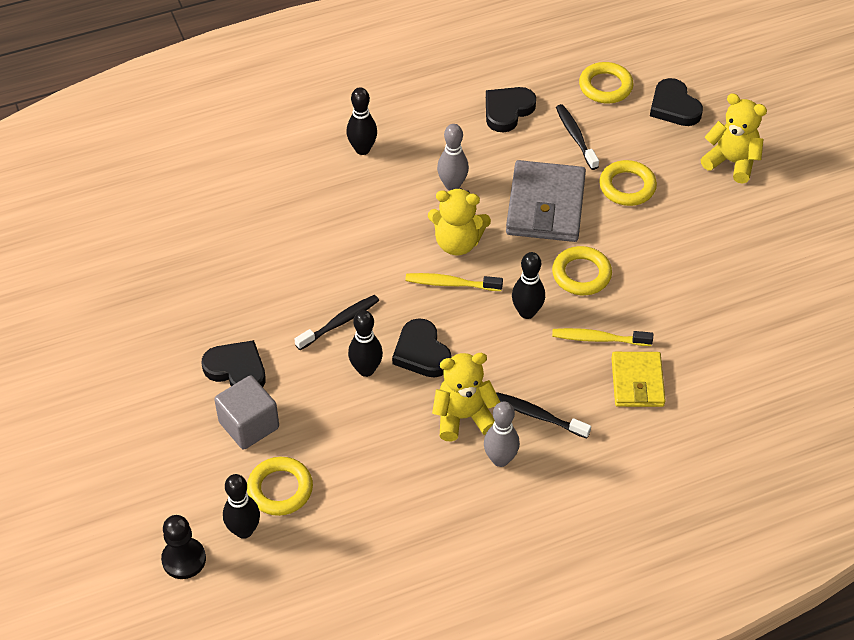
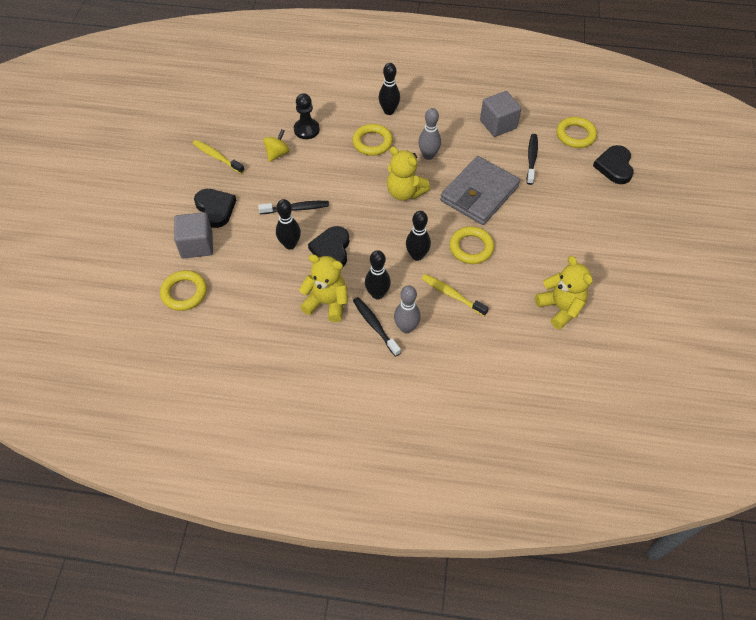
camera: 30 degrees right, 5 degrees up
black pawn [161,515,206,579] -> black pawn moved to [294,93,320,139]
black bowling pin [223,474,260,539] -> black bowling pin moved to [365,250,391,299]
yellow toothbrush [405,273,503,291] -> yellow toothbrush moved to [193,140,245,174]
grey bowling pin [484,401,520,467] -> grey bowling pin moved to [394,285,421,333]
black heart [486,87,536,132] -> grey cube [480,91,521,137]
yellow ring [599,160,657,206] -> yellow ring moved to [352,124,393,156]
yellow wallet [612,352,666,407] -> none
yellow teddy bear [701,93,767,184] -> yellow teddy bear moved to [535,256,593,329]
none -> yellow spinning top [263,129,290,162]

